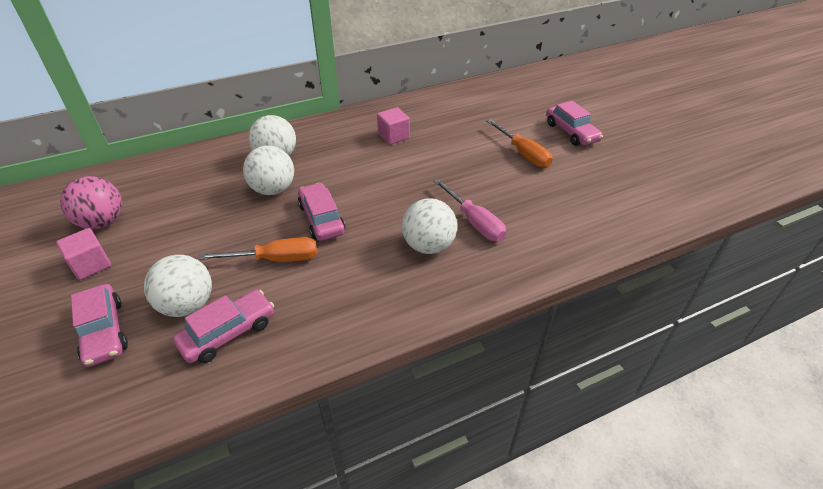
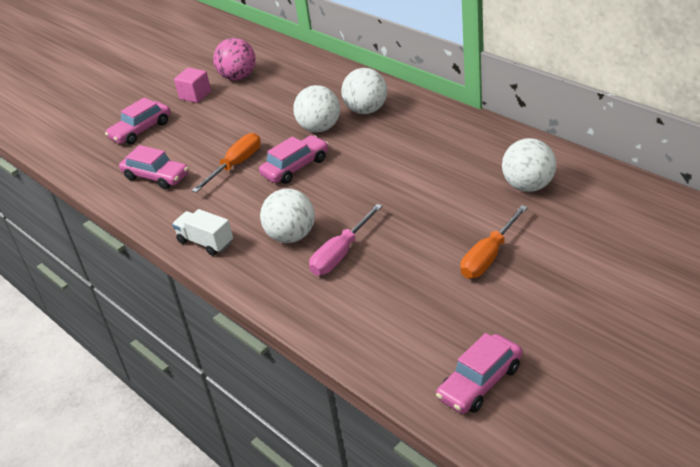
camera: 75 degrees right, 5 degrees down
white ball [144,255,212,317] -> white ball moved to [502,138,556,192]
orange screwdriver [199,237,317,262] -> orange screwdriver turned 120 degrees counterclockwise [192,133,261,193]
pink cube [377,107,410,145] -> none
pink car [546,101,603,146] -> pink car moved to [436,333,522,414]
none -> white truck [172,209,233,256]

